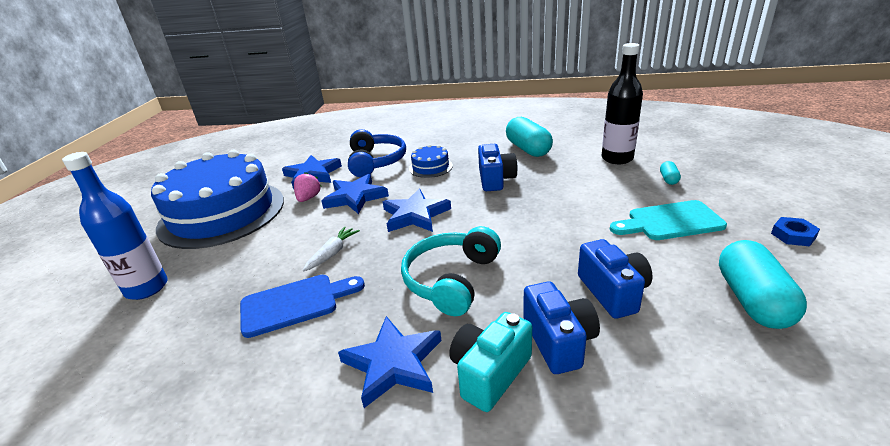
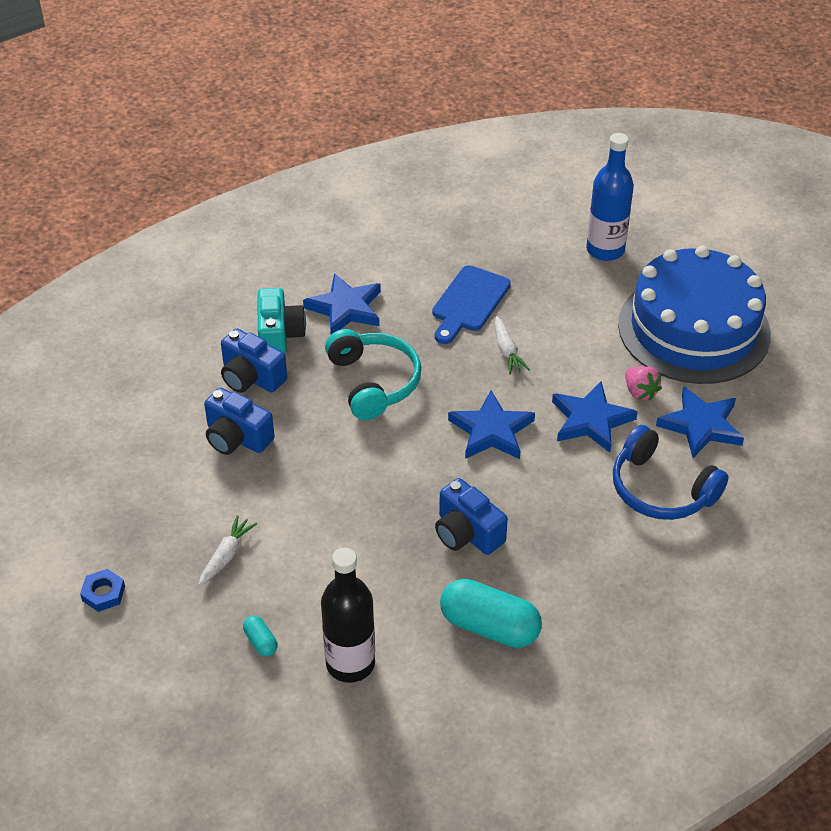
camera: 135 degrees right, 15 degrees up
blue cake [409,144,453,178] -> none
turquoise cutting board [610,200,727,240] -> white carrot [198,515,257,586]
turquoise capsule [719,240,807,329] -> none

